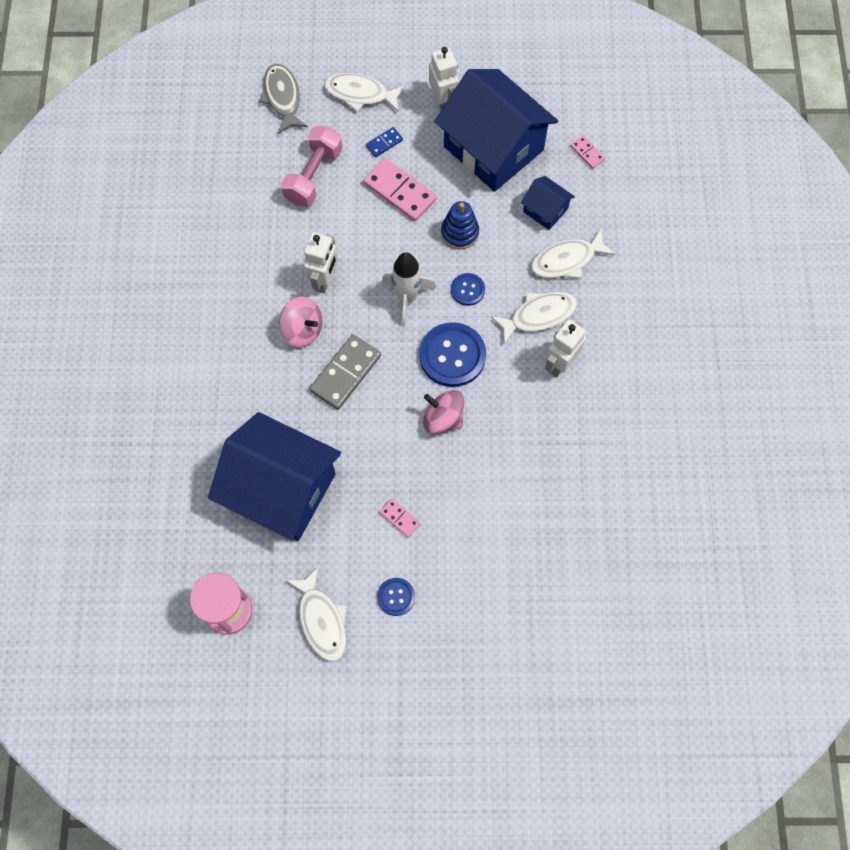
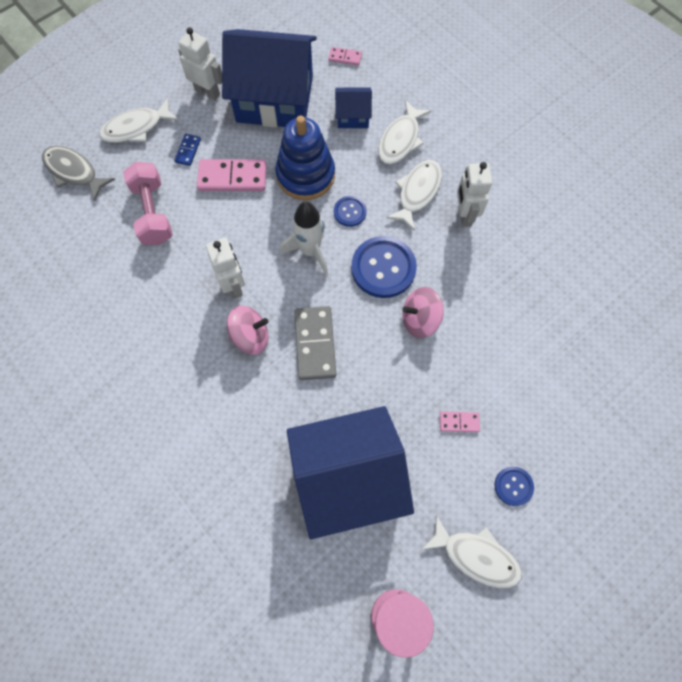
camera: 40 degrees left, 0 degrees up
blue stacking toy [441,201,479,250] -> blue stacking toy [275,116,335,200], size x1.62

